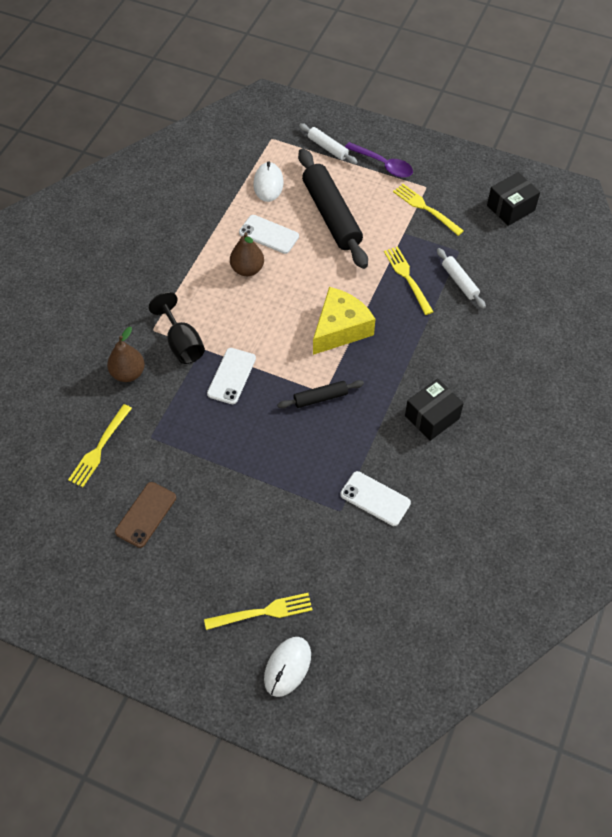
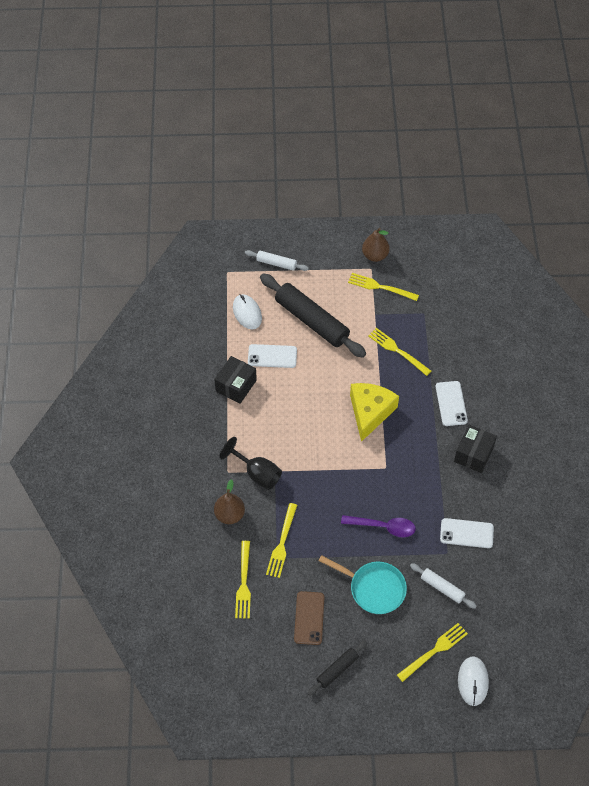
camera: 25 degrees left, 0 degrees up
white phone [207,348,256,404] -> white phone moved to [436,381,468,426]
brown pear [230,232,264,276] -> brown pear moved to [362,228,390,262]
black rolling pin [277,380,364,409] -> black rolling pin moved to [308,641,367,696]
purple spoon [345,142,413,178] -> purple spoon moved to [341,515,416,537]
white rolling pin [437,248,486,309] -> white rolling pin moved to [410,563,477,609]
black box [487,172,540,226] -> black box moved to [214,356,257,404]
none -> yellow fork [266,503,297,578]
none -> turquoise pan [319,555,407,614]

